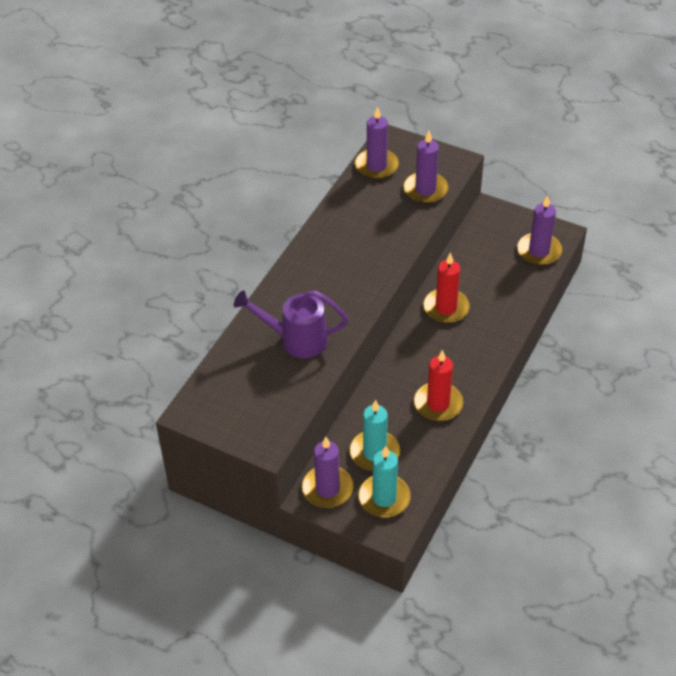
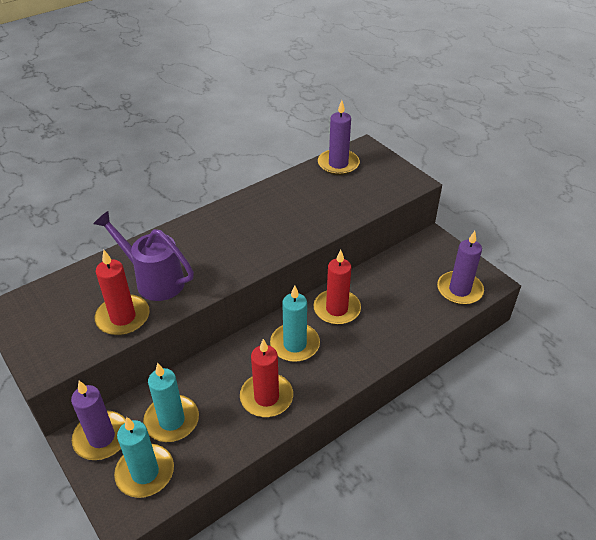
camera: 25 degrees right, 5 degrees down
purple candle [404,131,449,204] -> none
none -> red candle [95,250,150,336]
none -> turquoise candle [270,285,320,362]

